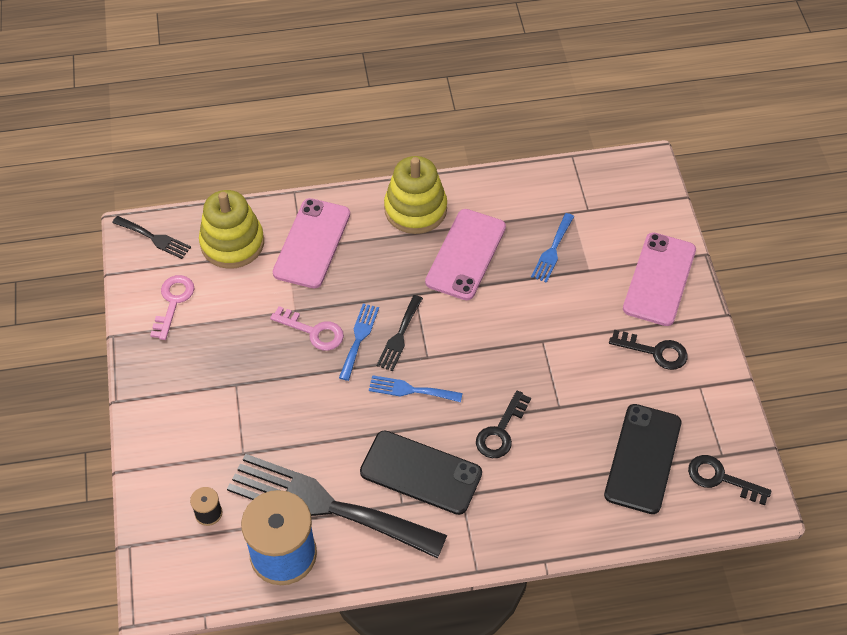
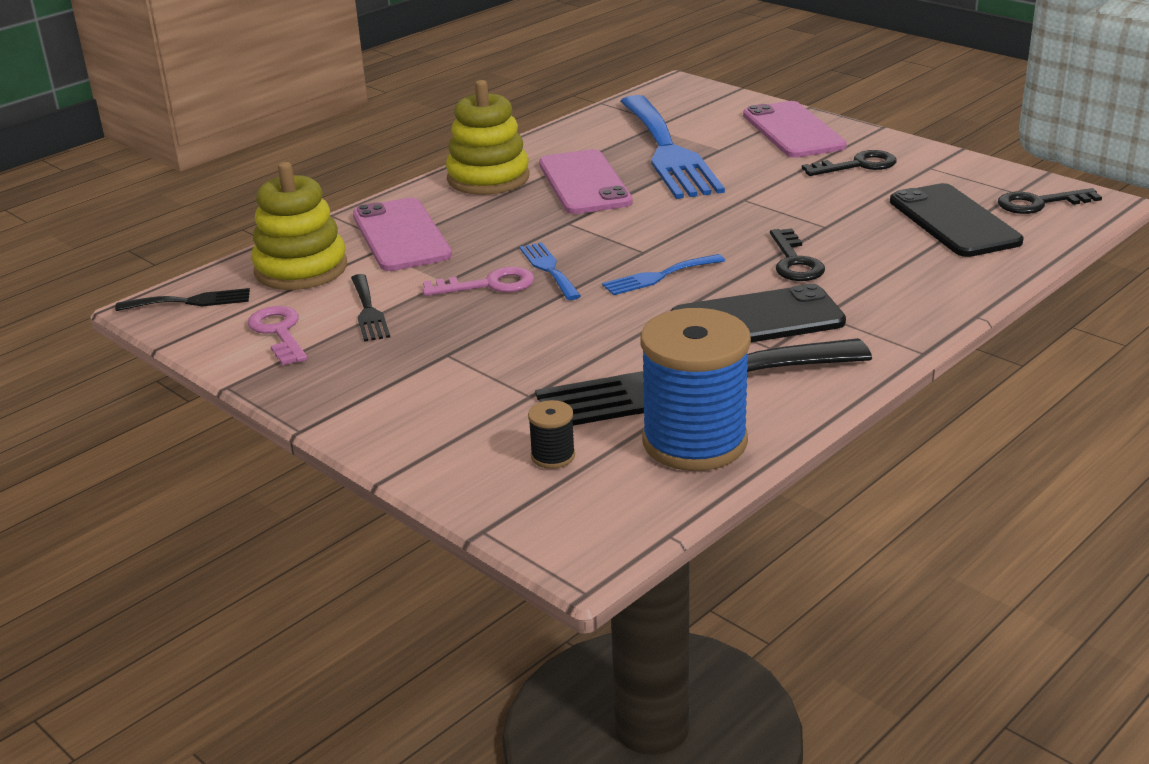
camera: 35 degrees left, 25 degrees down
black fork [377,295,423,371] -> black fork moved to [351,274,390,342]
blue fork [531,213,574,283] -> blue fork [620,95,725,199], size x2.29

